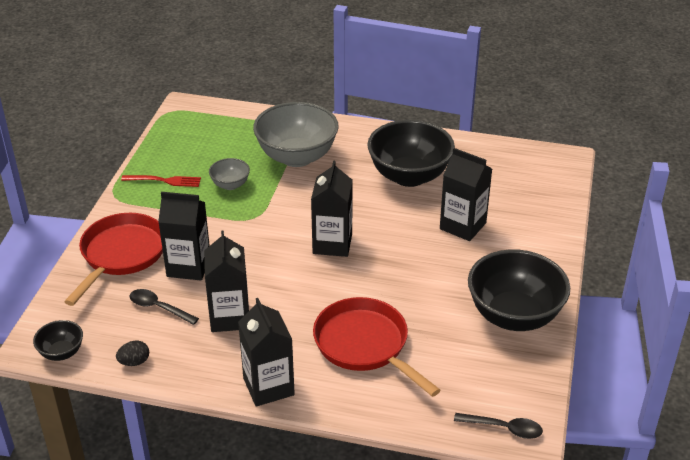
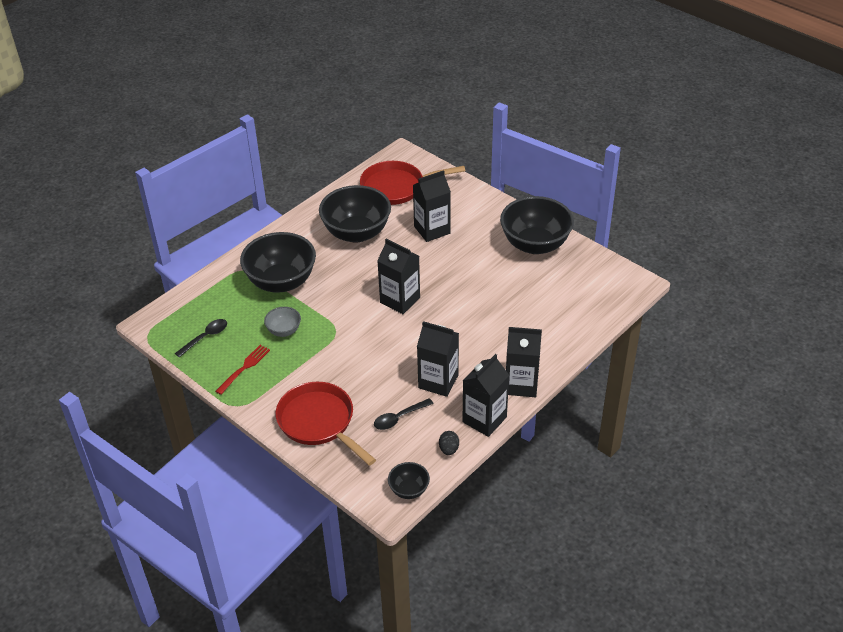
camera: 60 degrees left, 5 degrees up
black carton [158,192,210,280] -> black carton moved to [462,354,509,437]
grey bowl [253,102,339,167] -> black bowl [240,232,316,293]
red pan [313,297,440,397] -> red pan moved to [360,161,465,205]
black spoon [454,413,543,439] -> black spoon moved to [175,319,227,357]

